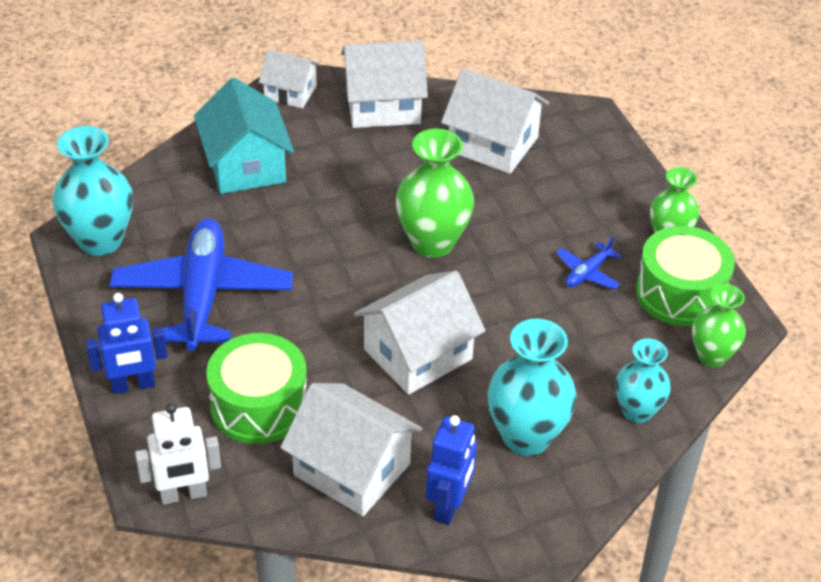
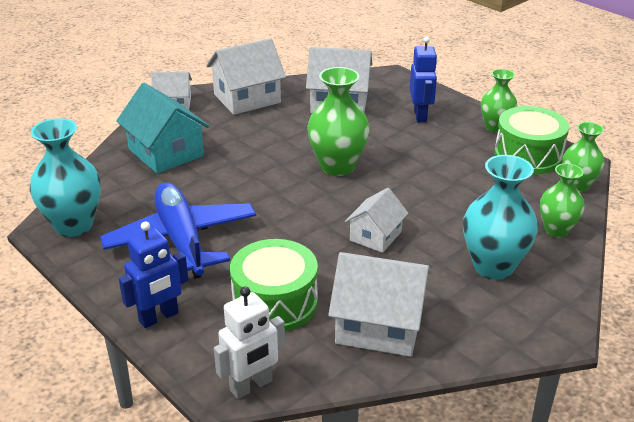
camera: 20 degrees left, 10 degrees down
white house [354,271,486,395] -> white house [345,188,408,253], size x0.61
blue robot [426,415,477,525] -> blue robot moved to [410,37,437,122]
blue plane [556,236,622,290] -> none
turquoise vase [615,338,671,423] -> green vase [540,163,585,238]

